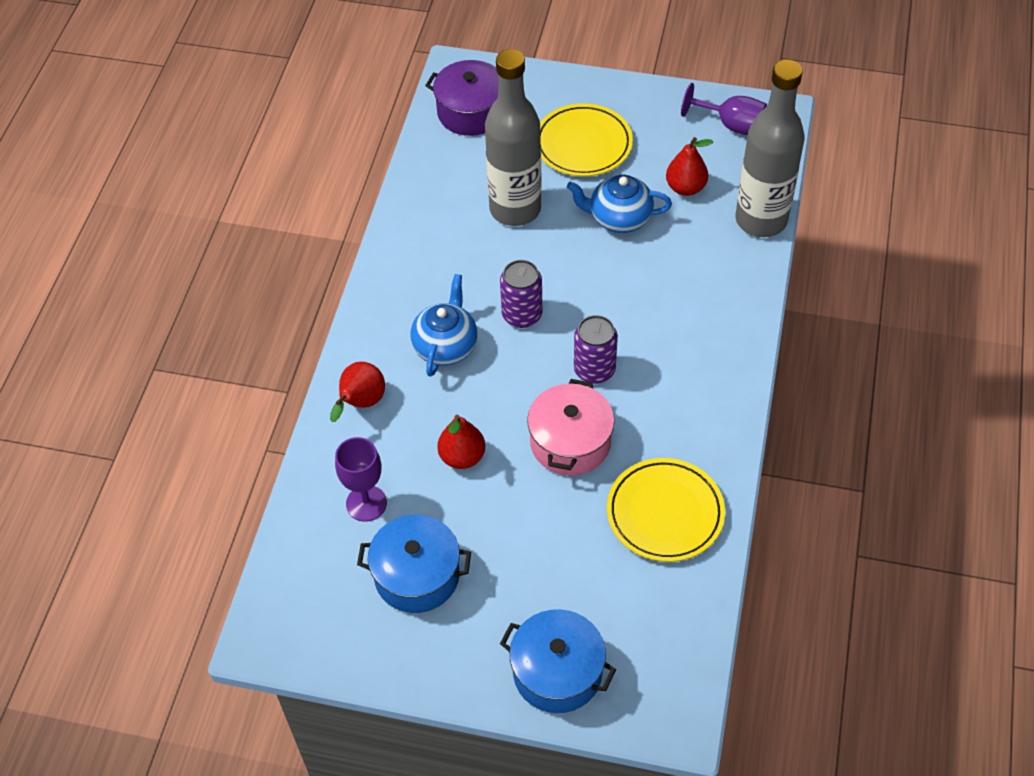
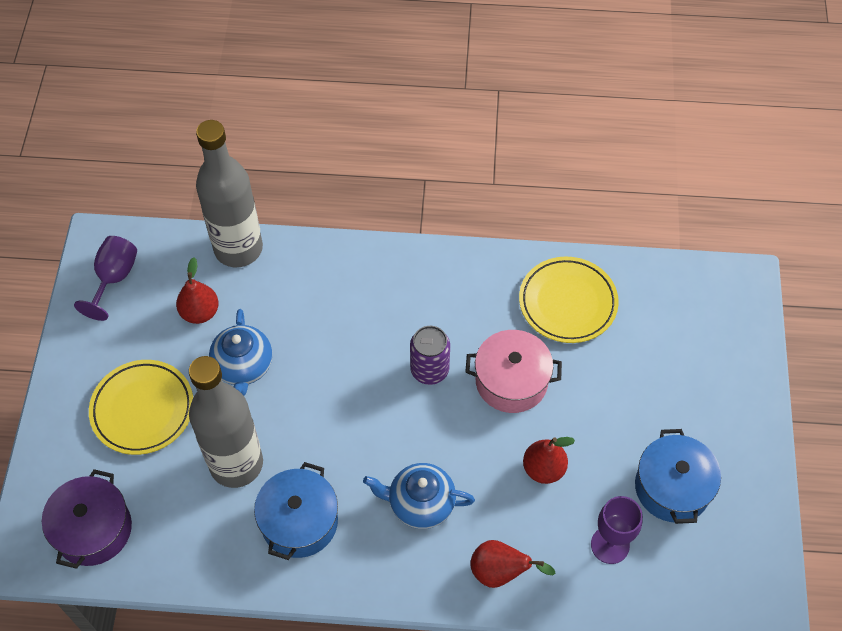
camera: 100 degrees left, 5 degrees up
purple can [500,260,542,328] -> none
blue pot [500,609,616,713] -> blue pot moved to [254,462,338,560]

